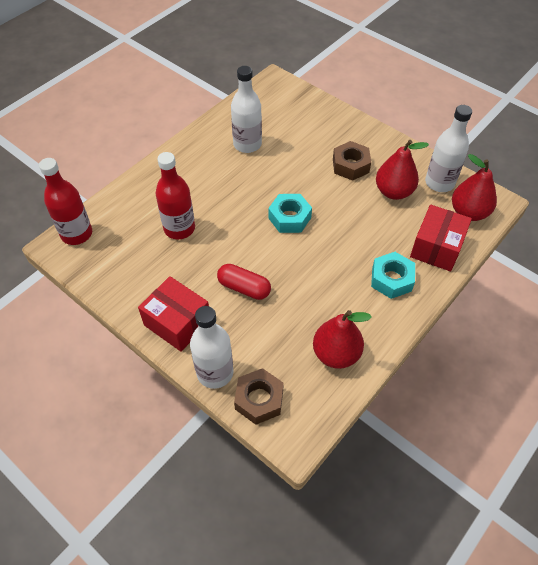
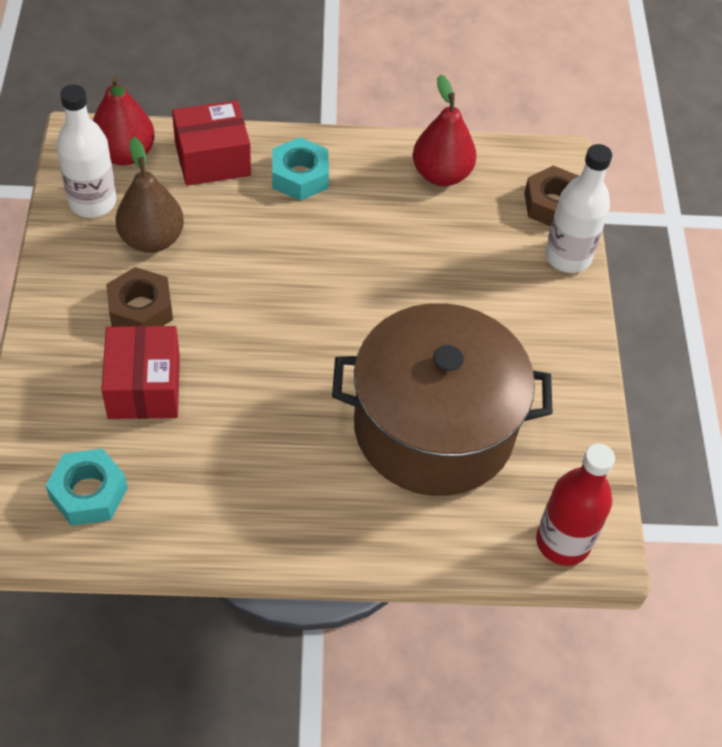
camera: 135 degrees left, 0 degrees up
red box [138,276,209,352] -> red box moved to [101,326,180,419]
red bottle [156,152,195,239] -> brown pot [332,303,553,496]
red capsule [217,264,271,300] -> none
white bottle [231,66,262,153] -> none
turquoise nut [268,194,312,233] -> turquoise nut moved to [45,448,128,526]
red pear [376,140,429,200] -> brown pear [115,137,184,253]

